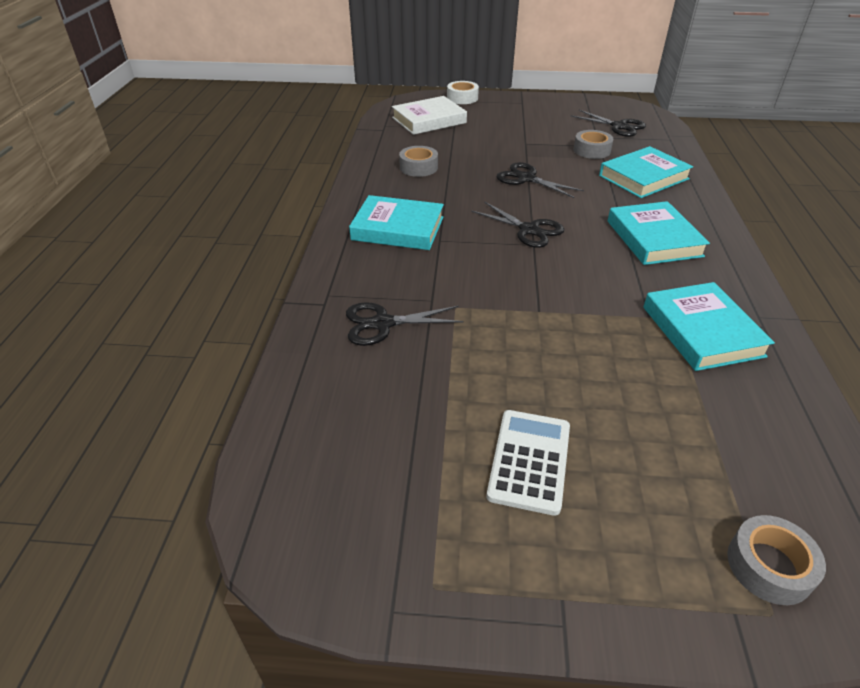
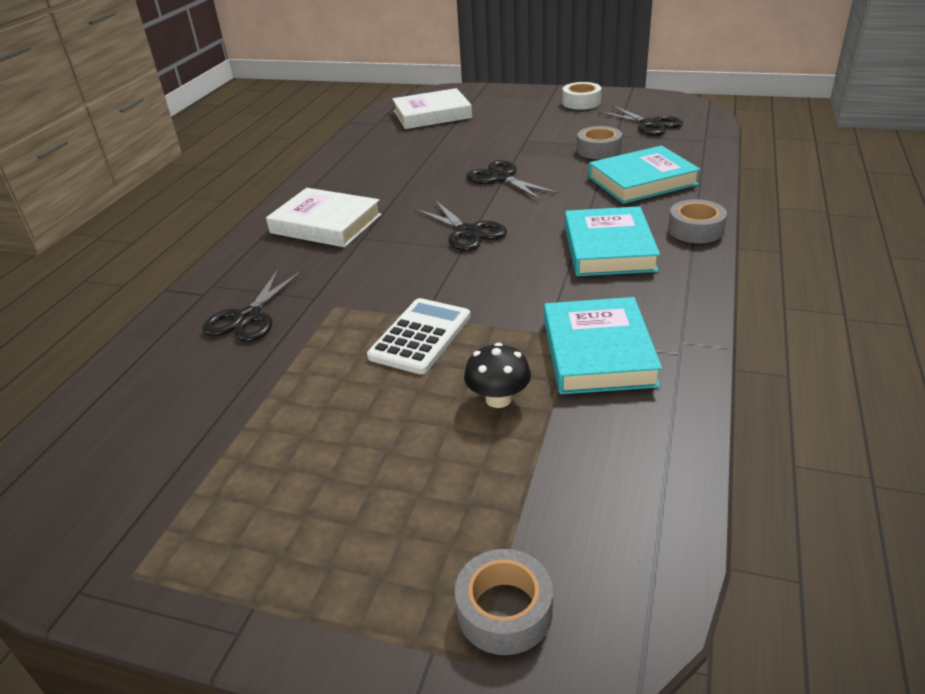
camera: 15 degrees right, 5 degrees down
black scissors [346,302,464,346] -> black scissors turned 75 degrees counterclockwise [202,270,302,342]
turquoise book [349,195,444,250] -> white book [266,188,382,247]
grey tape [399,146,438,177] -> grey tape moved to [668,199,727,243]
white tape [447,81,479,104] -> white tape moved to [562,82,601,110]
white calculator [486,410,570,516] -> white calculator moved to [367,298,471,374]
none -> black mushroom [464,343,531,408]

